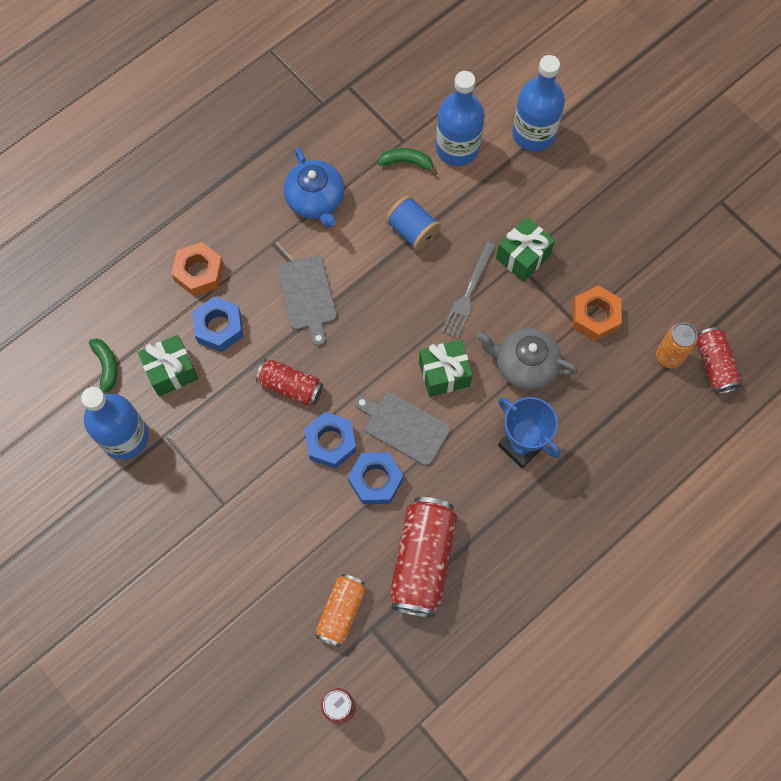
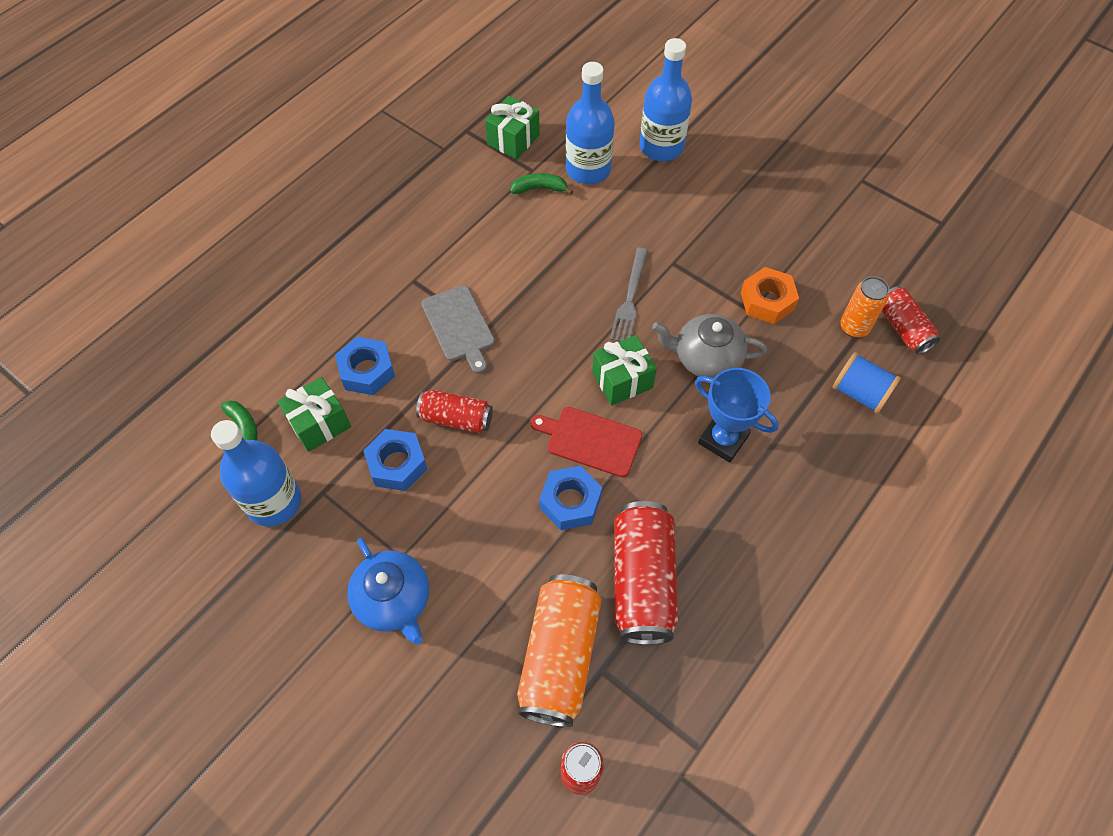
camera: 10 degrees left, 10 degrees down
orange nut [172,242,224,297] -> none
blue teapot [284,148,345,228] -> blue teapot moved to [347,538,429,645]
blue nut [304,412,356,469] -> blue nut moved to [363,429,427,491]
orange can [316,574,366,647] -> orange can [517,574,602,727], size x1.67
grey cutting board [355,392,451,466] -> red cutting board [530,407,642,477]
blue spool [385,195,441,251] -> blue spool moved to [832,352,901,414]
green gift [496,217,555,282] -> green gift moved to [485,96,540,159]

